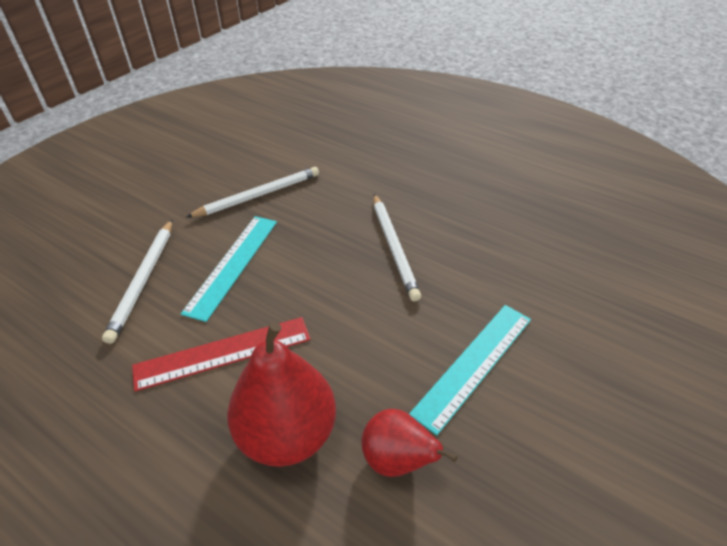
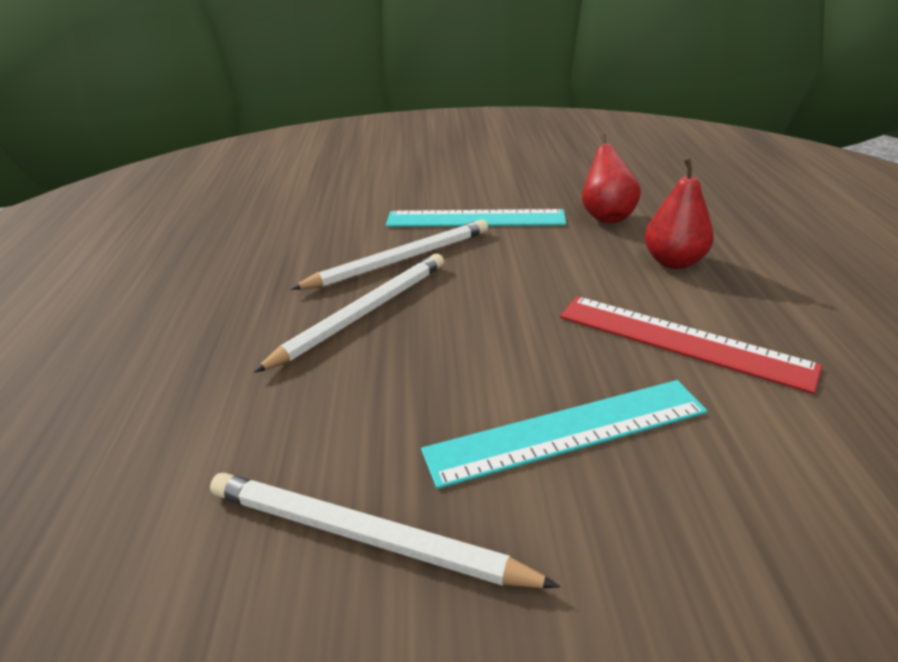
camera: 125 degrees left, 10 degrees down
white pencil [102,220,172,344] -> white pencil moved to [291,219,488,290]
red pear [227,322,336,467] -> red pear [645,158,714,269], size x0.60

